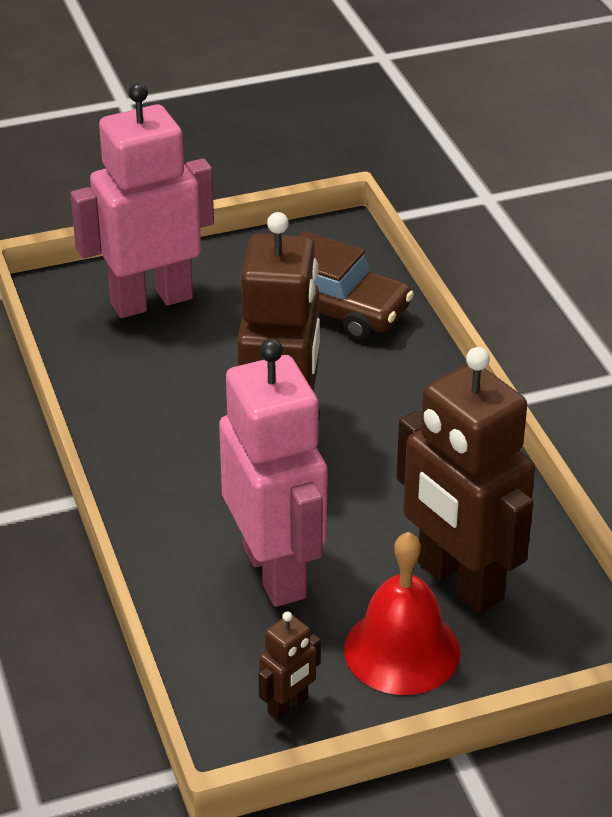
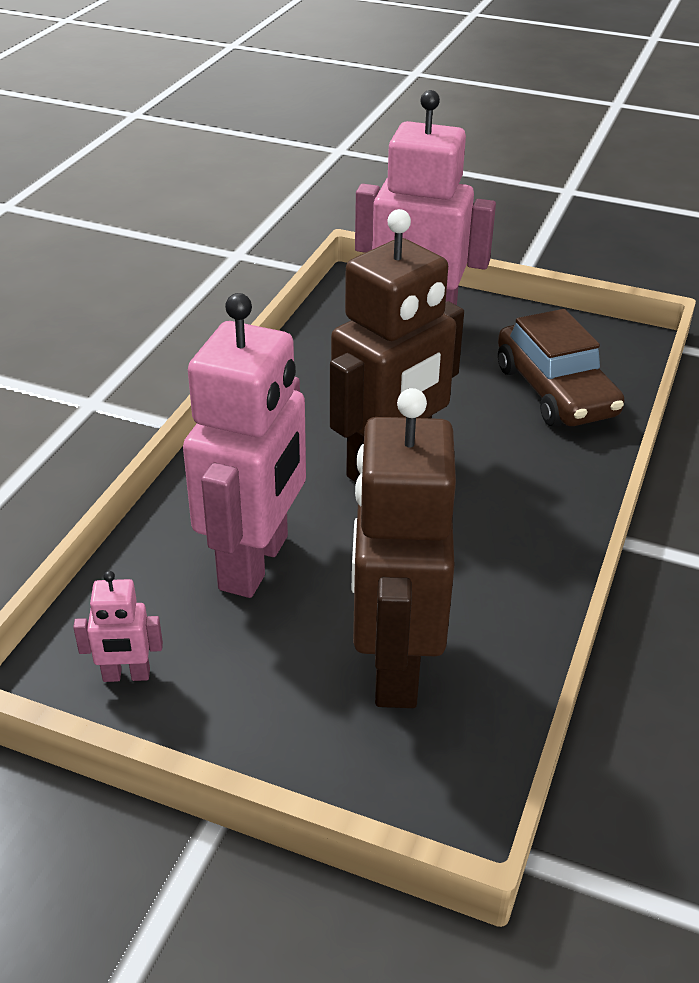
camera: 40 degrees right, 0 degrees up
brown robot [258,612,321,720] -> pink robot [73,571,163,682]
red bell [344,532,460,695] -> none

